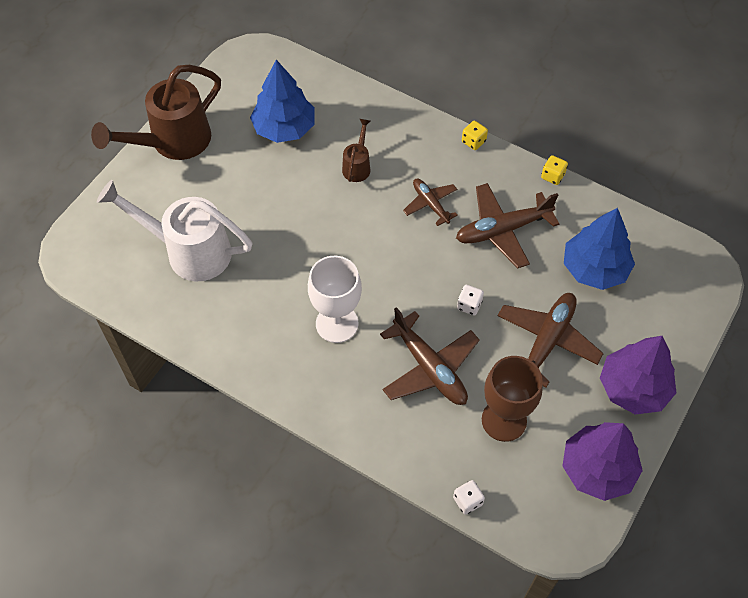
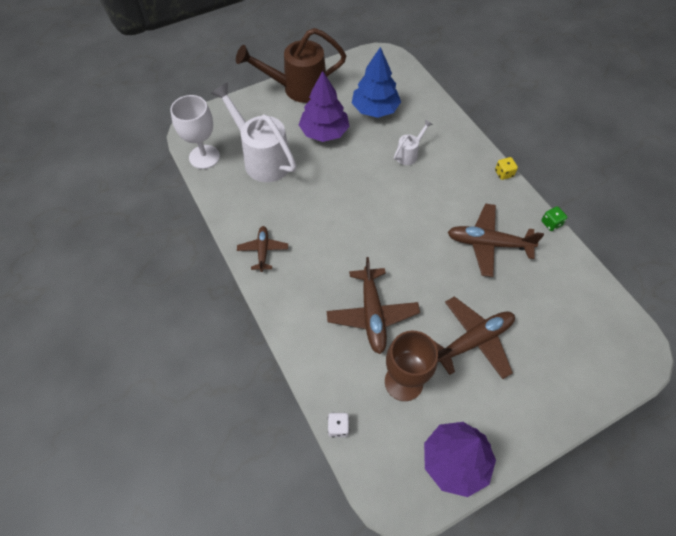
camera: 30 degrees right, 0 degrees up
white goblet [308,256,362,343] -> white goblet moved to [170,95,220,169]
brown watering can [342,119,371,182] -> white watering can [394,119,433,165]
brown plane [403,179,458,226] -> brown plane moved to [237,226,288,272]
white dice [457,285,484,315] -> none
yellow dice [541,155,568,185] -> green dice [541,206,568,231]
blue tree [564,208,635,290] -> none
purple tree [600,336,676,415] -> purple tree moved to [299,71,350,142]

